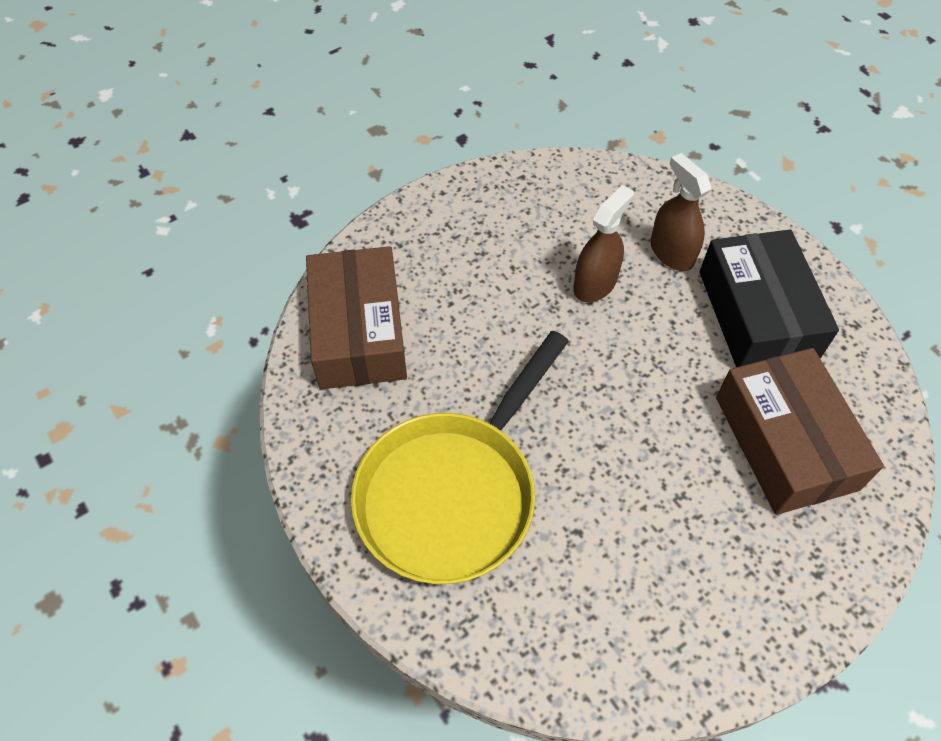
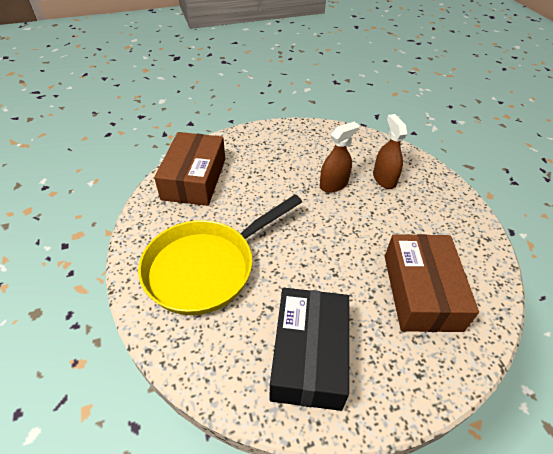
camera: 15 degrees right, 10 degrees down
black box [699,230,839,367] -> black box moved to [269,288,349,411]

